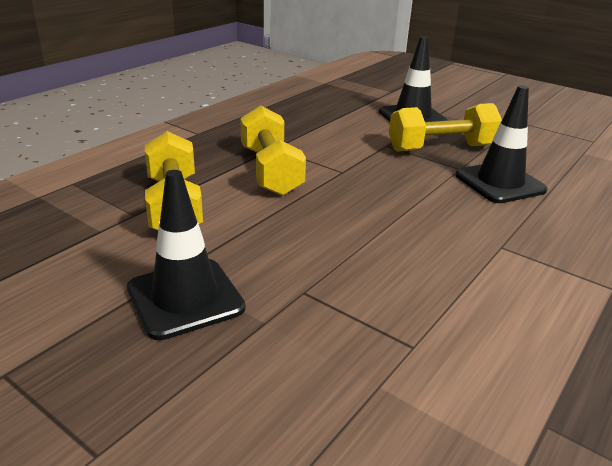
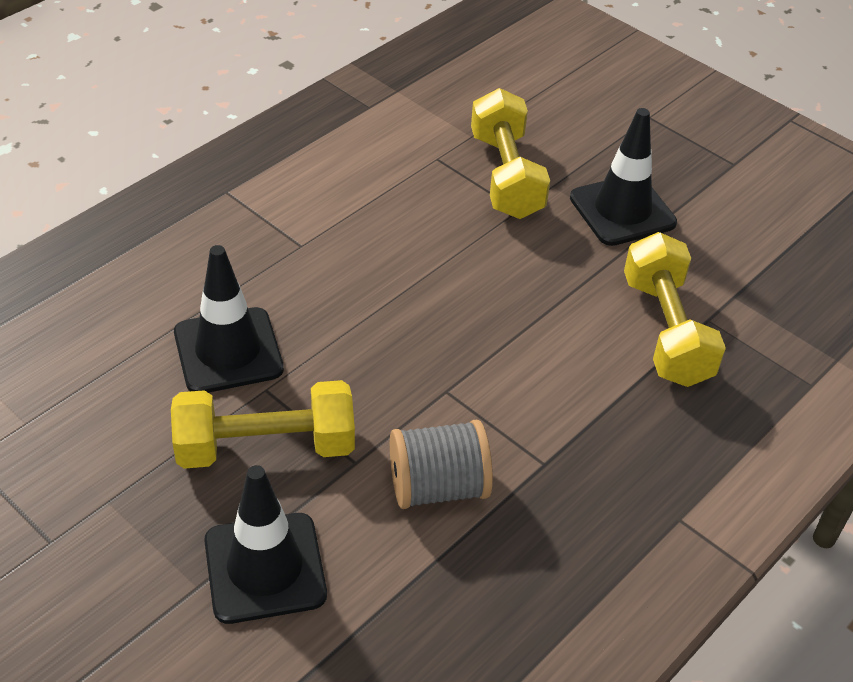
camera: 175 degrees left, 15 degrees up
yellow dumbbell [240,106,306,196] -> yellow dumbbell moved to [471,88,550,219]
none -> grey spool [390,419,493,509]

